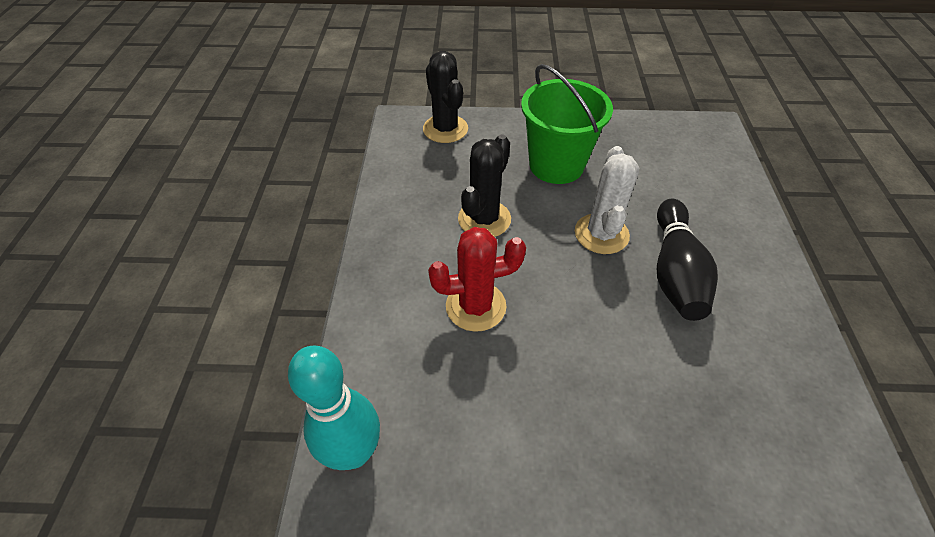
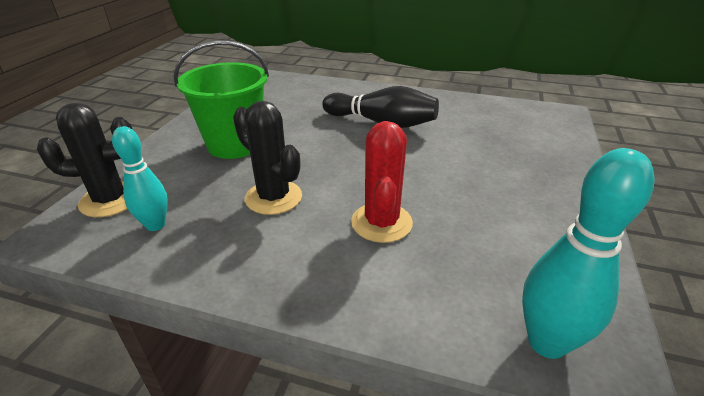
camera: 75 degrees left, 15 degrees down
white cactus [575,146,639,254] -> none
none -> turquoise bowling pin [112,126,168,231]

